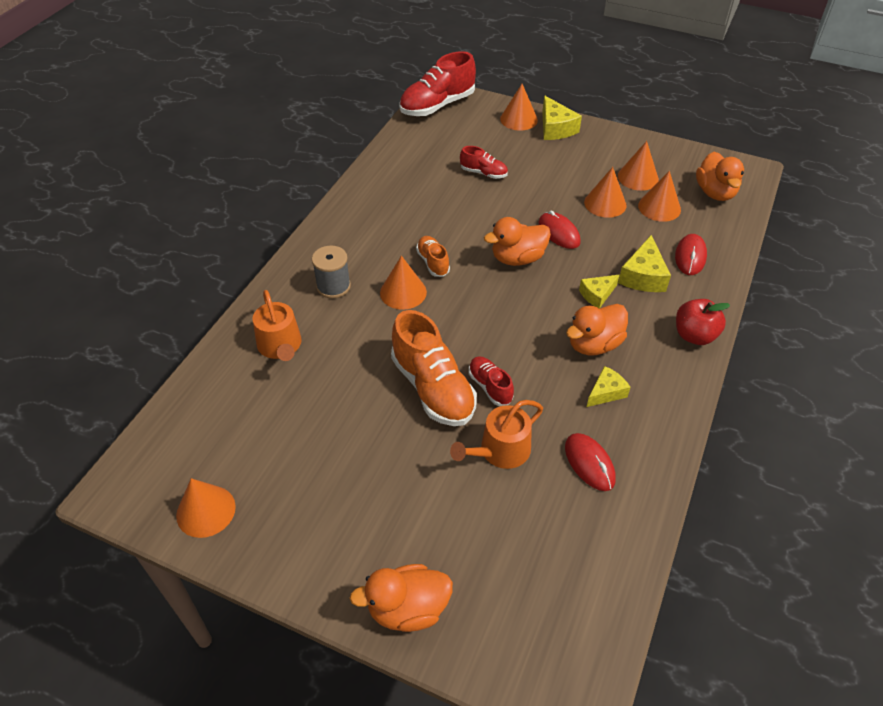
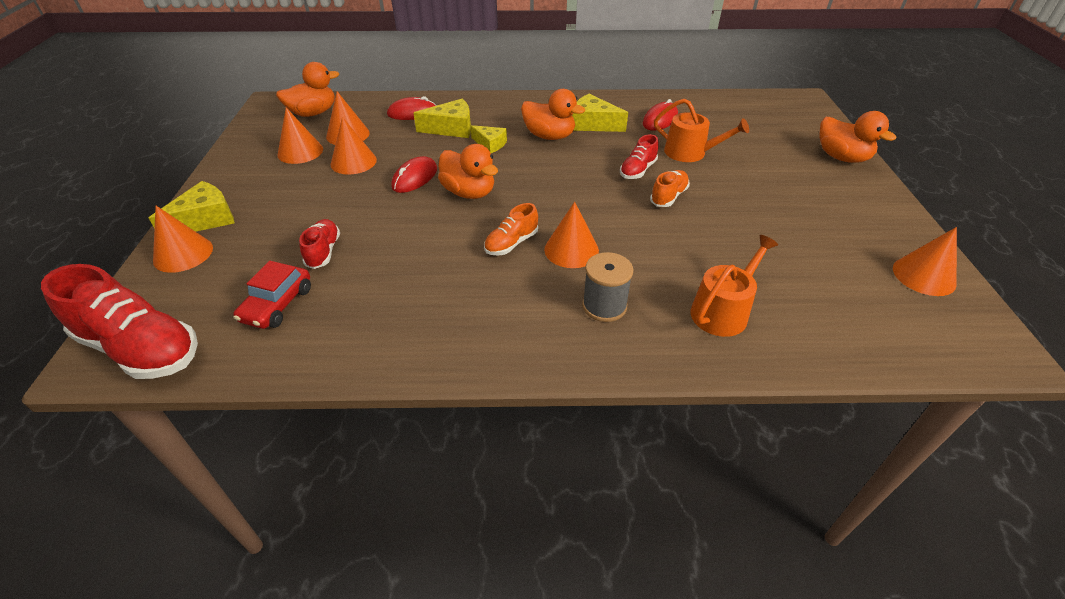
camera: 115 degrees left, 5 degrees down
orange shoe [391,310,477,426] -> orange shoe [650,170,690,207], size x0.52
yellow cheese [587,366,631,407] -> yellow cheese [572,94,628,132], size x1.53
red apple [676,299,730,345] -> none
none -> red car [233,261,311,329]

